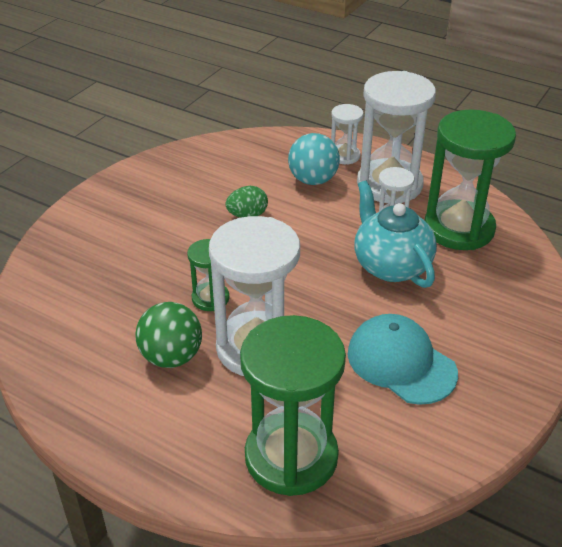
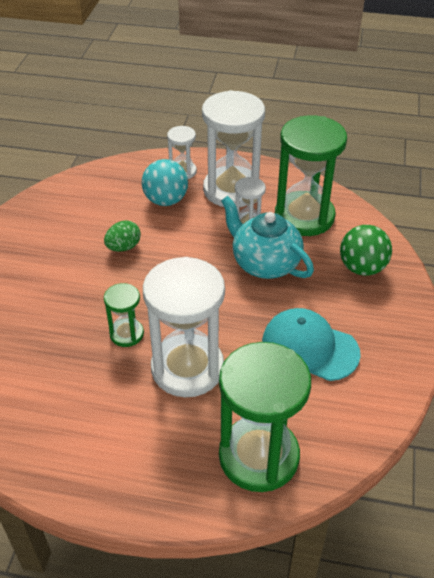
camera: 20 degrees left, 5 degrees up
green ball [136,302,202,368] -> green ball moved to [340,225,392,276]

